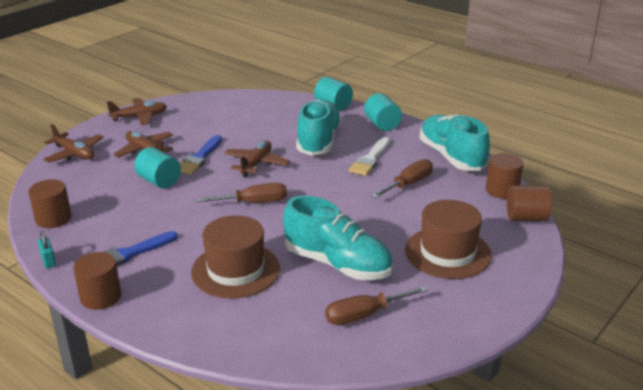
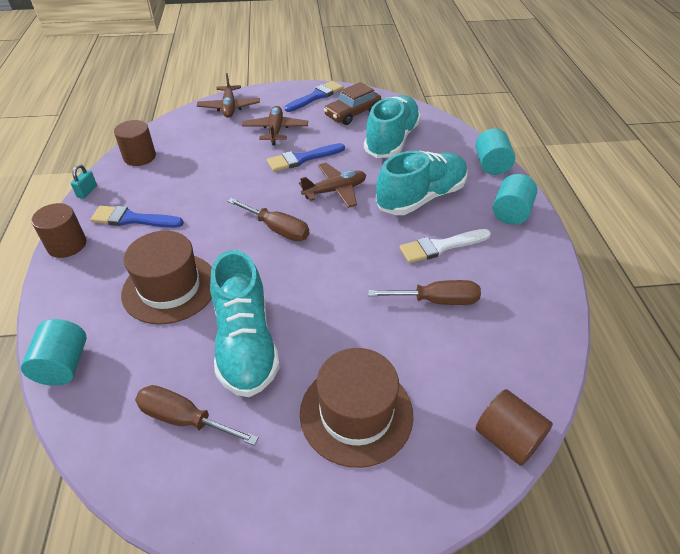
camera: 45 degrees right, 15 degrees up
brown plane [107,98,167,125] -> blue brush [285,81,343,112]
turquoise cylinder [134,147,181,188] -> turquoise cylinder moved to [21,319,87,386]
turquoise shoe [420,114,490,171] -> turquoise shoe moved to [364,95,421,158]
brown cylinder [486,153,524,199] -> none
none -> brown car [324,82,381,125]

